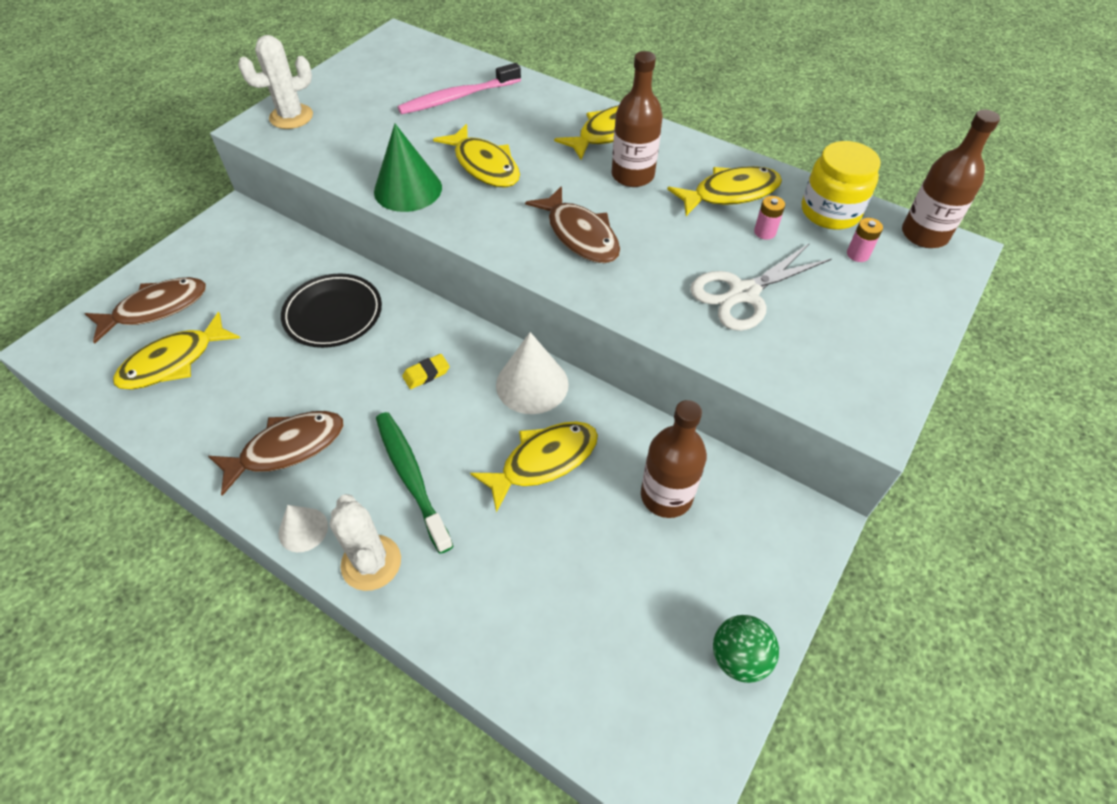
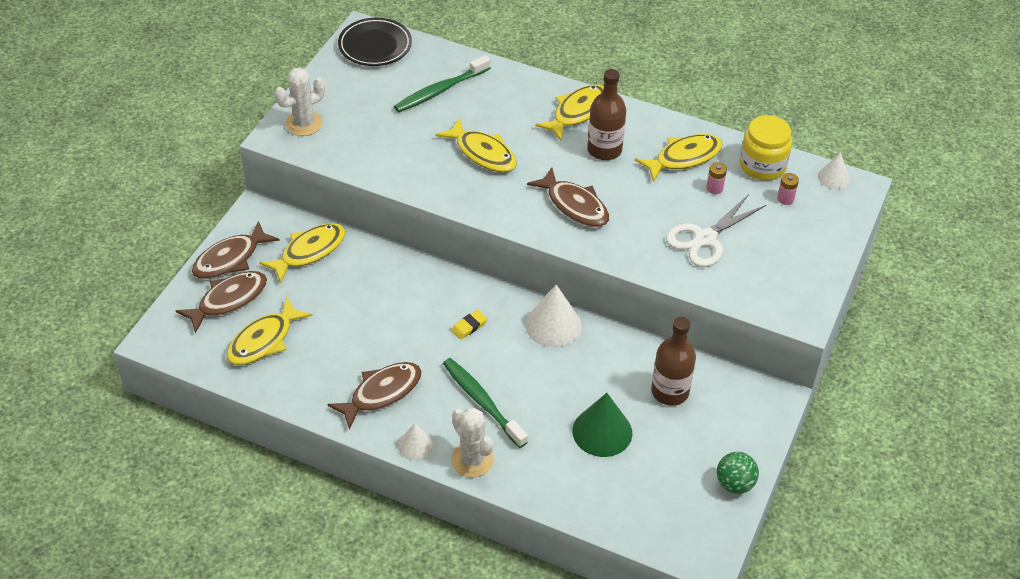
camera: 10 degrees left, 5 degrees down
black plate [281,274,382,348] -> black plate moved to [338,18,412,66]
green cone [374,124,442,212] -> green cone moved to [572,393,632,457]
pink toothbrush [398,63,521,114] -> green toothbrush [394,55,491,112]
yellow fish [470,421,598,513] -> yellow fish moved to [259,223,345,283]
brown bottle [902,109,1000,248] -> white cone [818,153,850,189]
none -> brown fish [192,221,280,279]

